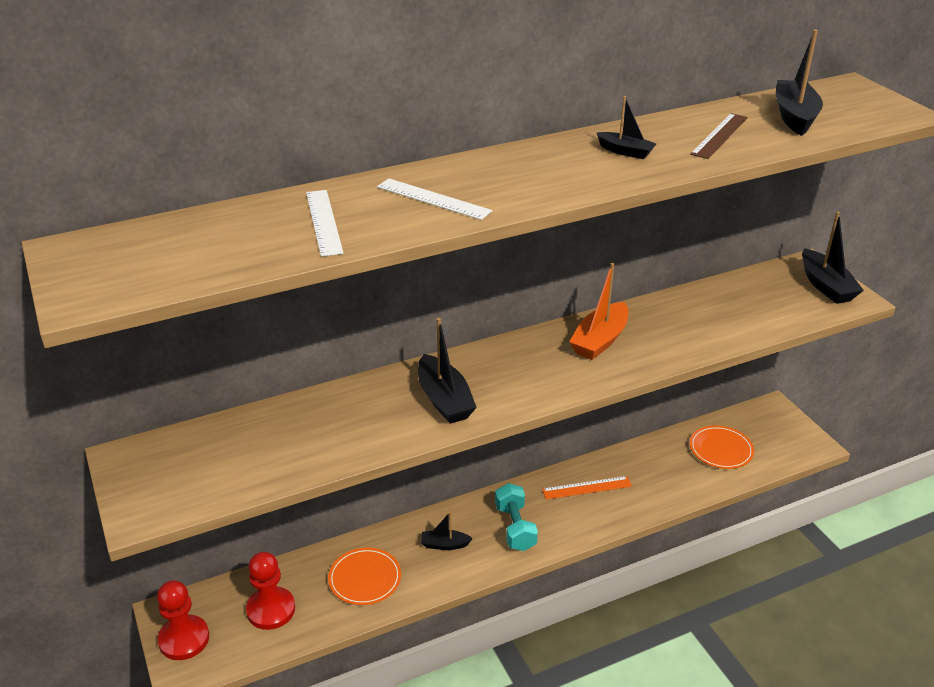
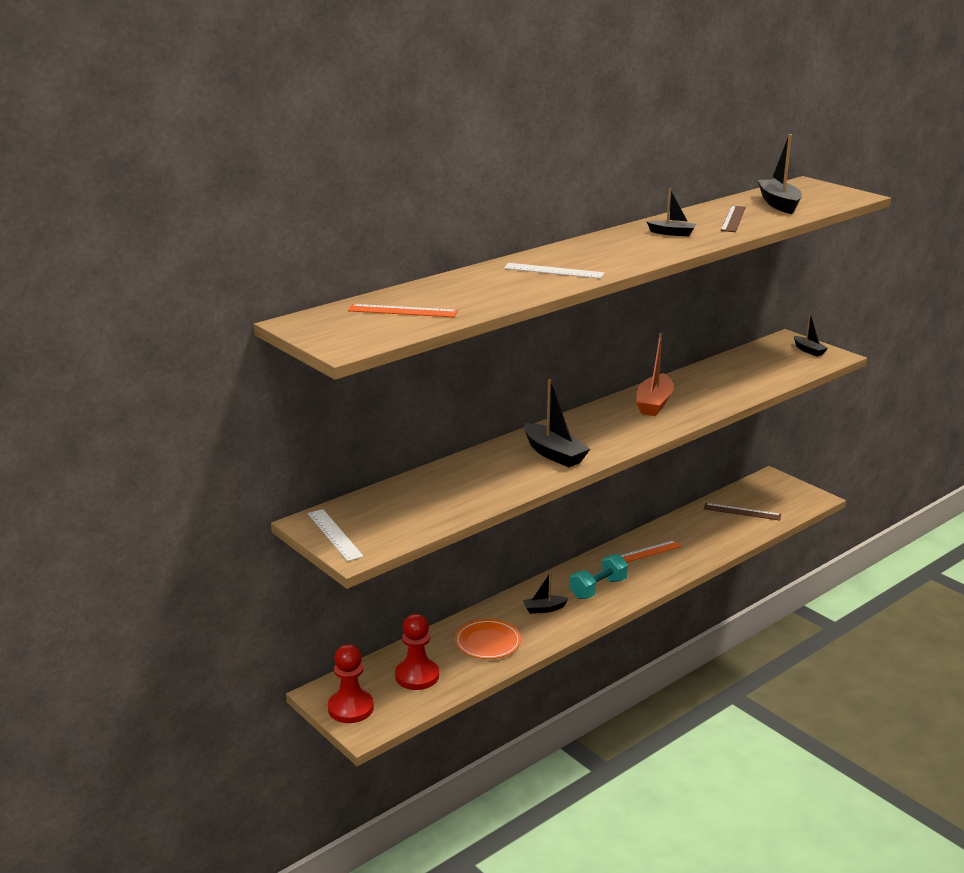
camera: 15 degrees left, 10 degrees down
white ruler [306,190,344,257] -> white ruler moved to [308,509,364,561]
turquoise dumbbell [495,483,538,551] -> turquoise dumbbell turned 75 degrees clockwise [570,554,628,599]
orange plate [690,425,754,469] -> brown ruler [704,503,781,521]
black boat [802,212,864,304] -> black boat [794,313,828,356], size x0.58
none -> orange ruler [348,304,458,317]

